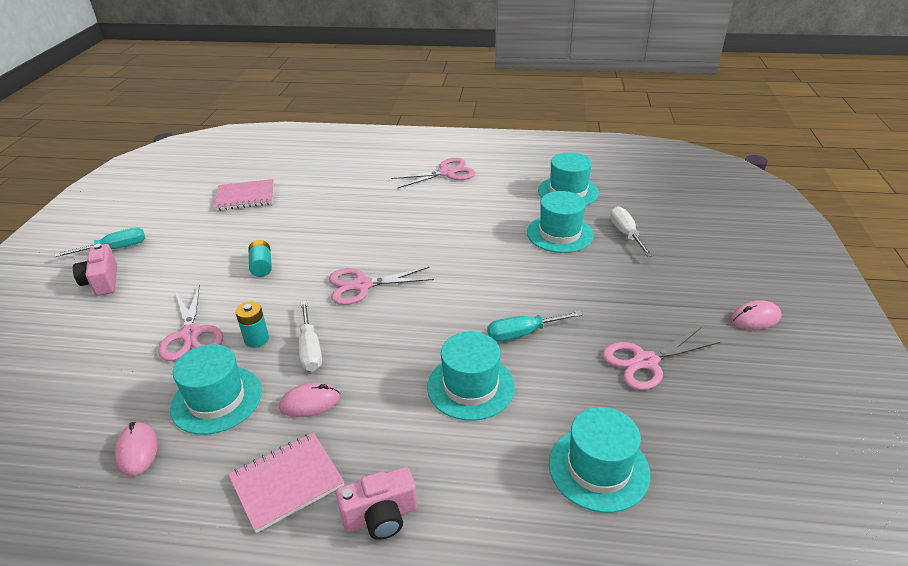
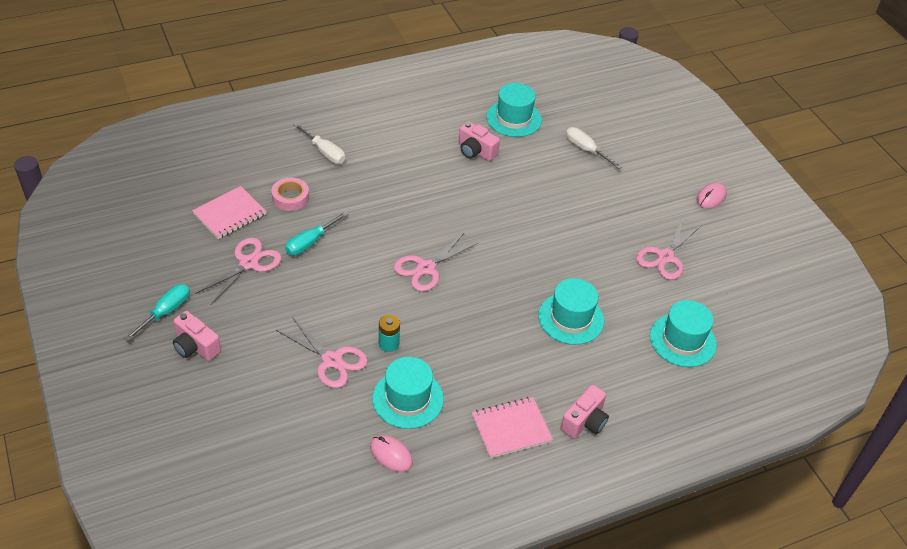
camera: 35 degrees left, 10 degrees up
pink notebook [228,432,344,533] -> pink notebook turned 45 degrees clockwise [472,397,553,458]
turquoise battery [249,240,272,277] -> none
pink mouse [279,382,340,417] -> none
white screwdriver [299,301,322,371] -> white screwdriver moved to [294,123,345,164]
pink scissors [391,158,475,188] -> pink scissors moved to [195,238,282,305]
turquoise screwdriver [487,311,583,341] -> turquoise screwdriver moved to [285,211,348,255]
turquoise hat [527,191,594,253] -> none
none -> pink tape [272,178,309,211]
none -> pink camera [459,121,500,161]

